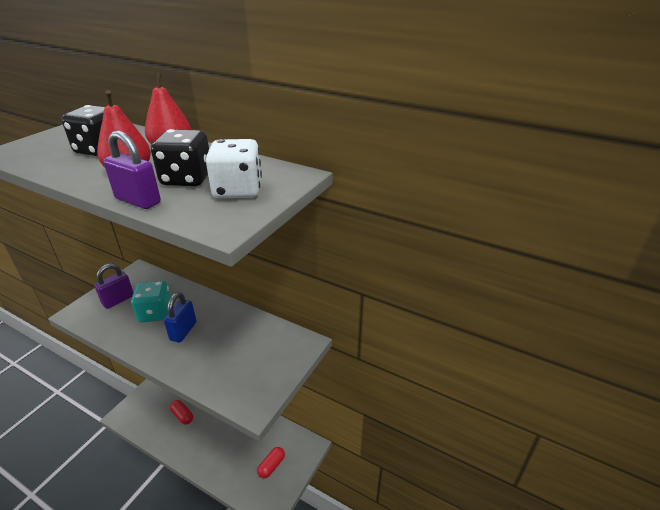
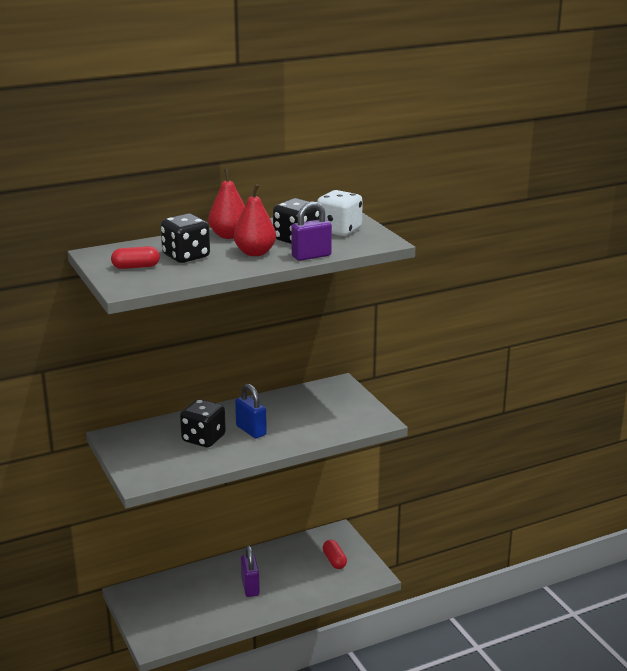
camera: 55 degrees left, 10 degrees down
purple padlock [94,264,134,309] -> purple padlock moved to [241,545,260,597]
turquoise dice [131,281,171,322] -> black dice [180,399,226,447]
red capsule [170,400,193,425] -> red capsule moved to [111,246,160,269]

